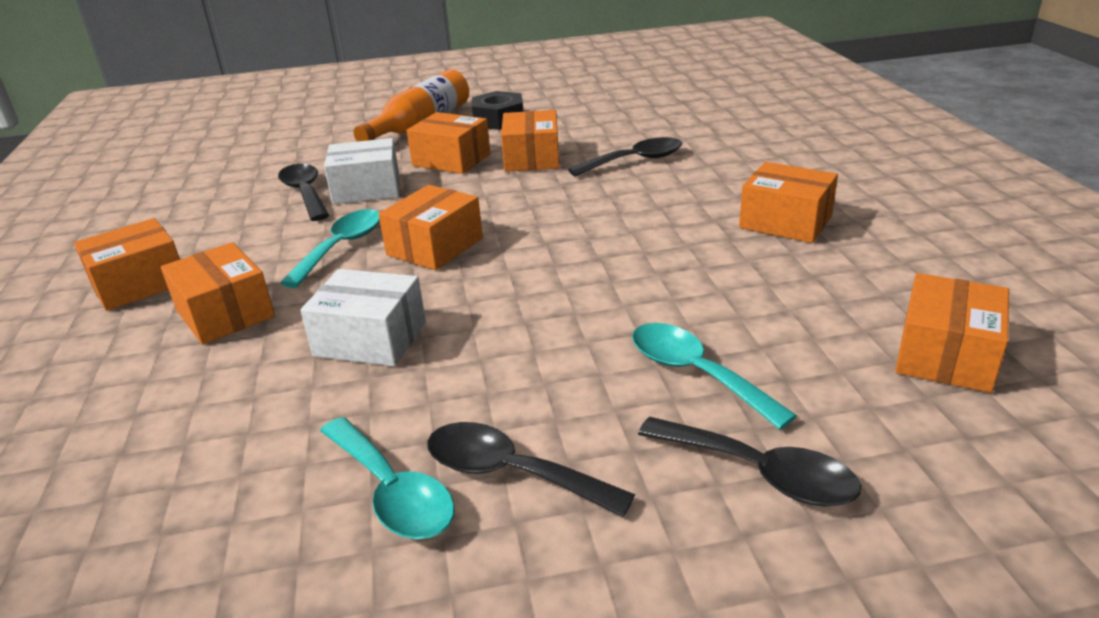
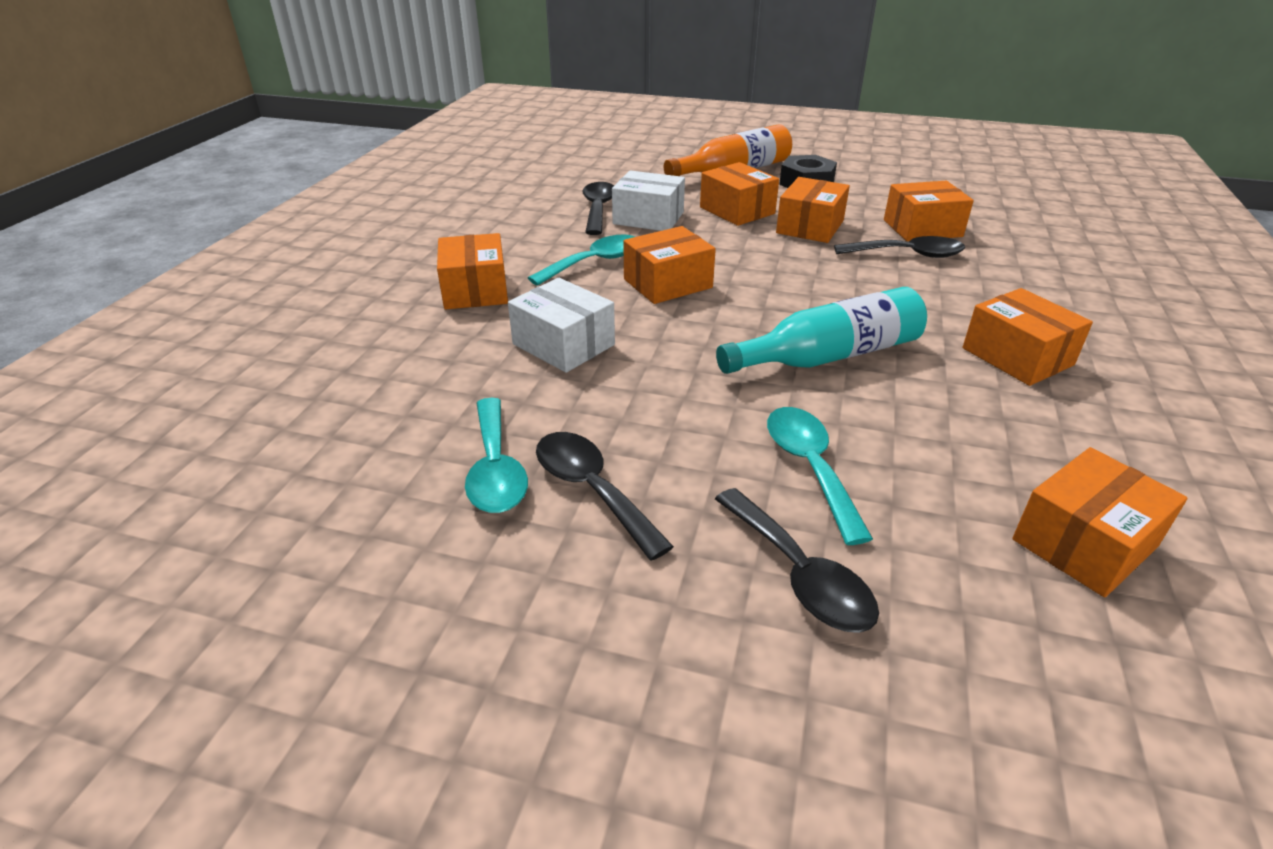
camera: 25 degrees right, 5 degrees up
orange box [74,218,180,311] -> orange box moved to [884,181,974,241]
none -> turquoise bottle [716,287,927,374]

